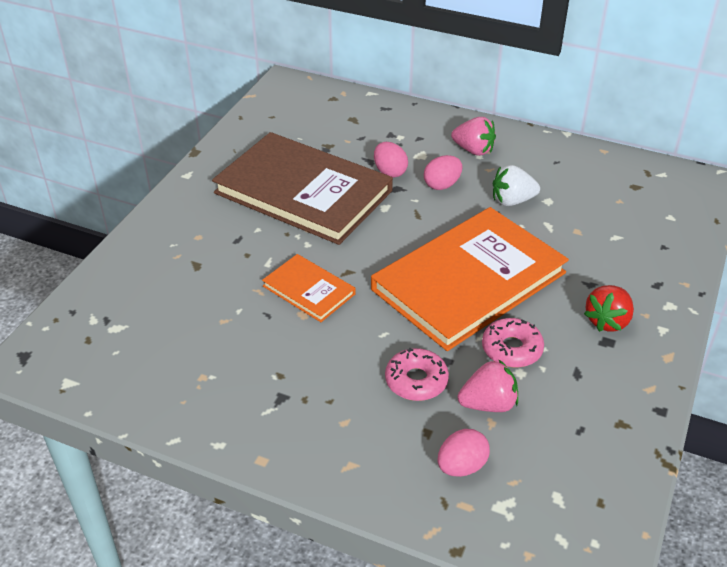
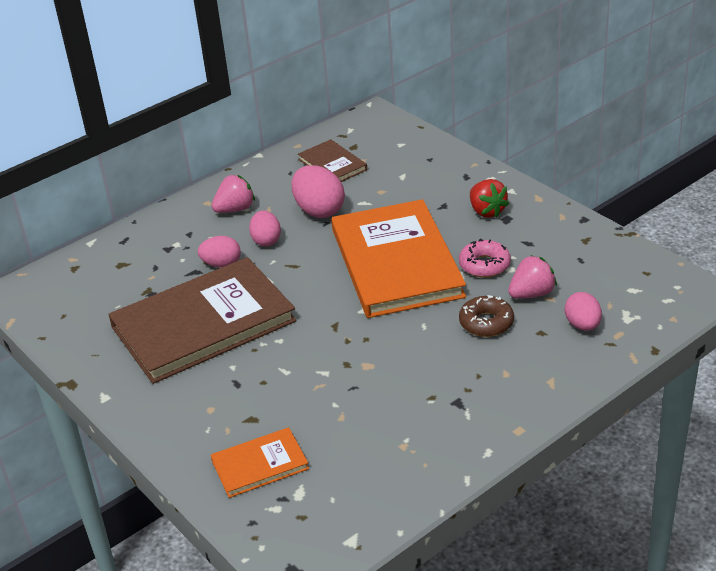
camera: 60 degrees left, 5 degrees down
orange book [262,254,356,322] -> orange book moved to [211,427,309,498]
pink donut [385,348,449,401] -> brown donut [459,295,514,337]
pink strawberry [457,359,518,412] -> pink strawberry turned 45 degrees clockwise [508,255,557,299]
white strawberry [493,165,540,206] -> pink egg [291,165,345,218]
none -> brown book [298,139,367,182]

